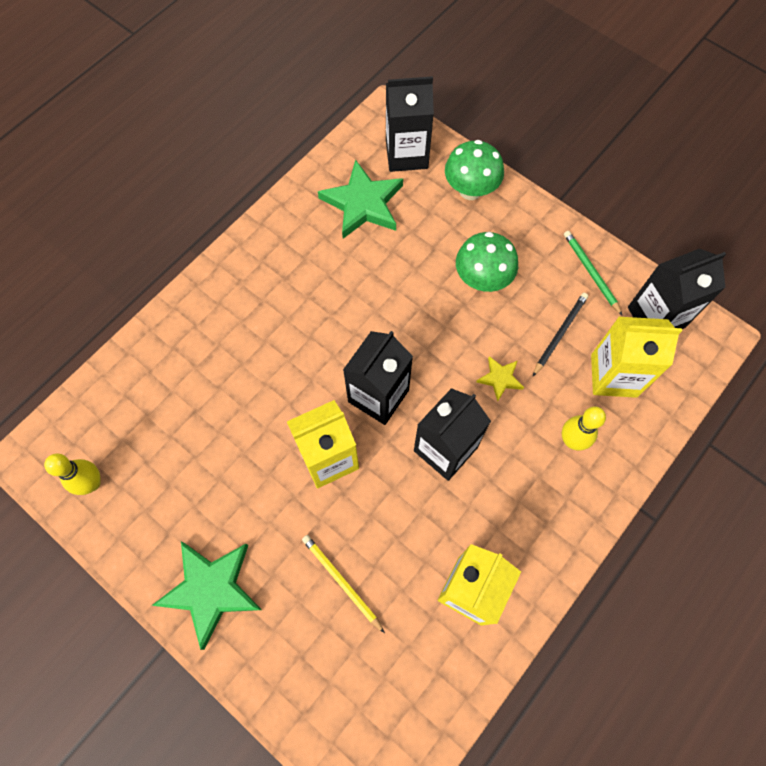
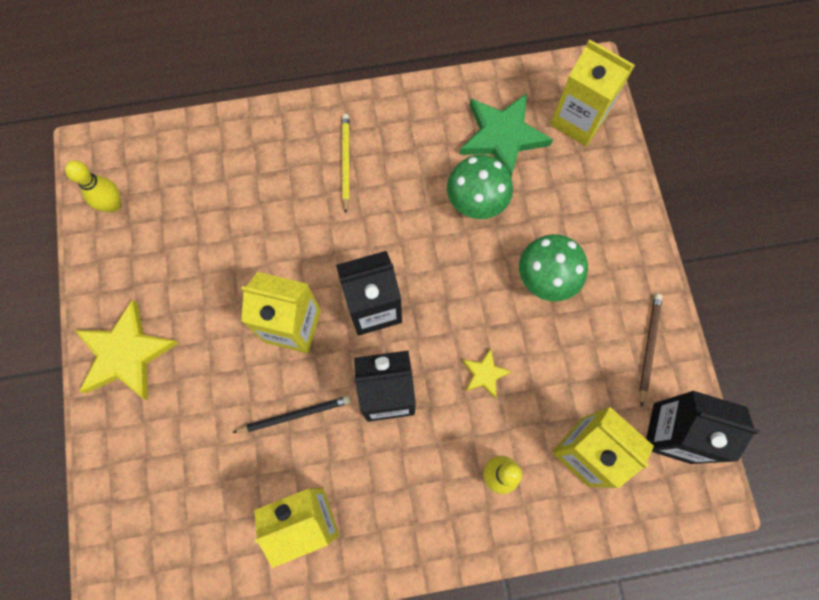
camera: 40 degrees right, 5 degrees up
green star [151,542,262,650] -> yellow star [75,300,179,400]
yellow pencil [302,535,385,633] -> yellow pencil moved to [342,114,349,213]
black carton [386,76,434,172] -> yellow carton [550,39,635,146]
green mushroom [445,140,504,200] -> green mushroom moved to [447,155,513,219]
black pencil [533,293,588,376] -> black pencil moved to [232,396,351,433]
green pencil [564,231,623,316] -> brown pencil [639,294,662,407]

